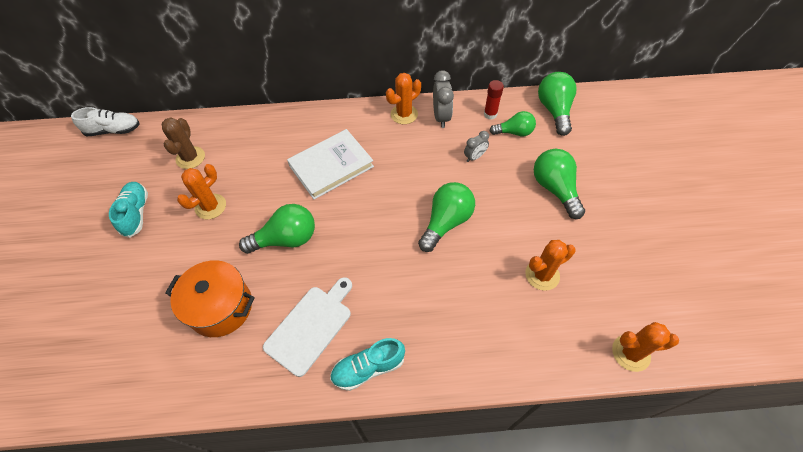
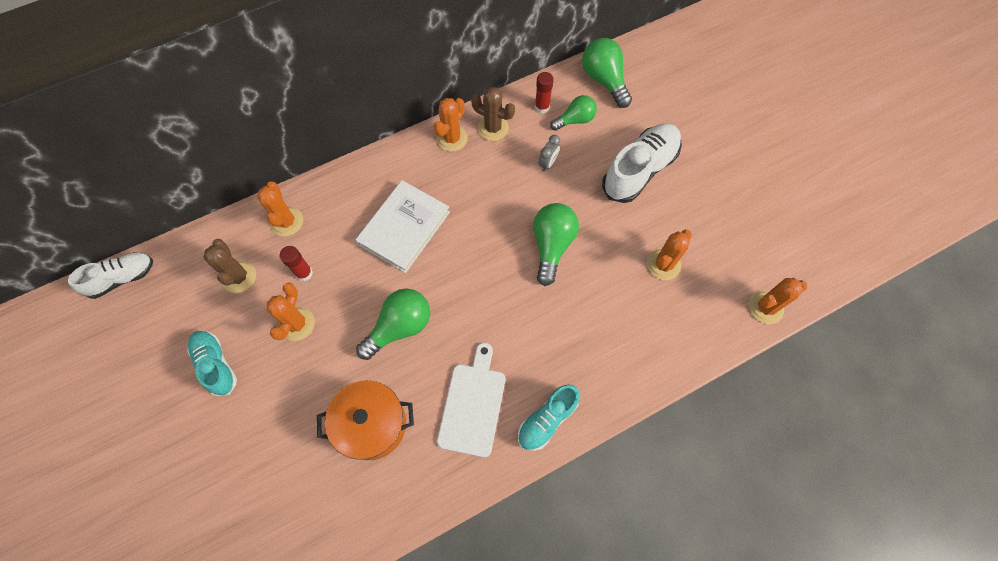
camera: 25 degrees left, 10 degrees up
grey clock [433,70,454,128] -> brown cactus [471,87,515,141]
green light bulb [534,149,585,219] -> white shoe [602,124,682,203]
none -> orange cactus [257,181,303,237]
none -> red glue stick [280,246,313,281]

